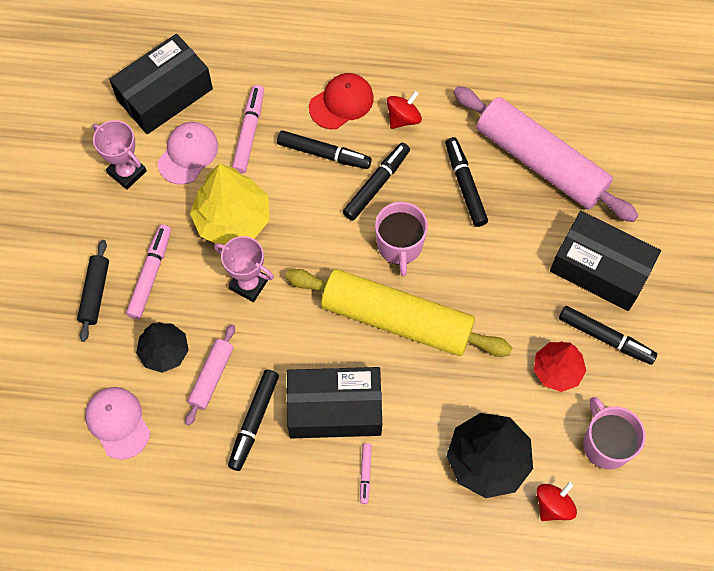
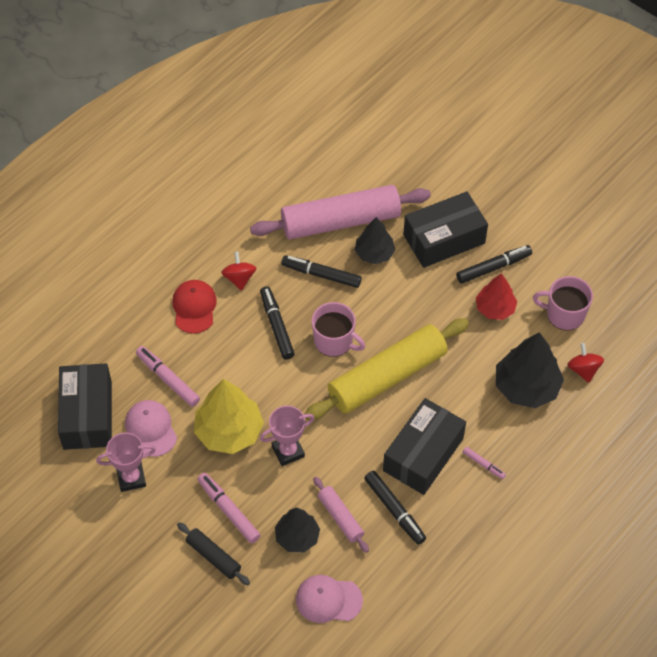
camera: 55 degrees left, 10 degrees down
black marker [277,130,372,169] -> none
none -> black tree [355,217,395,264]

